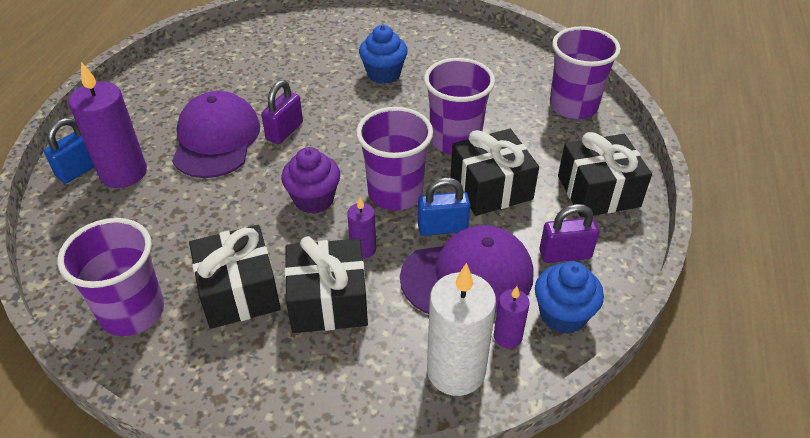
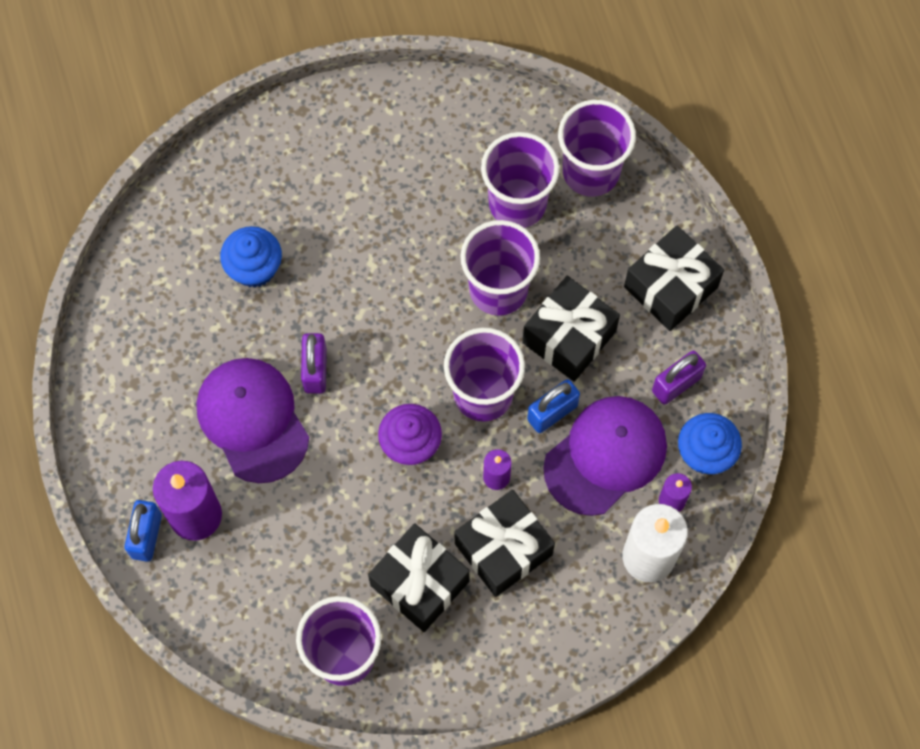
camera: 30 degrees left, 25 degrees up
blue cupcake [359,25,408,84] -> blue cupcake moved to [220,226,282,288]
none -> purple cup [481,132,560,228]

